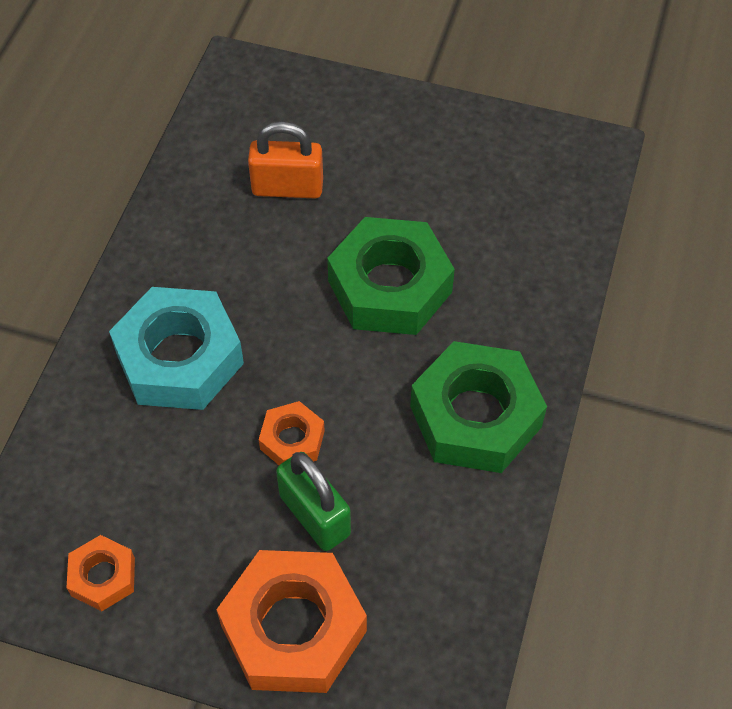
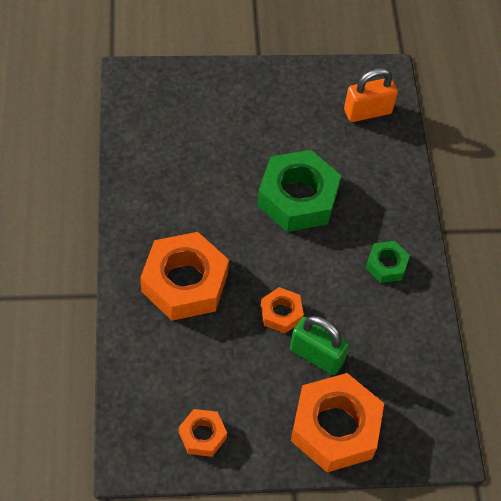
camera: 25 degrees left, 0 degrees up
turquoise nut [109,287,244,410] -> orange nut [140,232,229,321]
orange padlock [248,121,323,198] -> orange padlock moved to [344,68,398,122]
green nut [410,341,547,473] -> green nut [366,241,410,283], size x0.50

